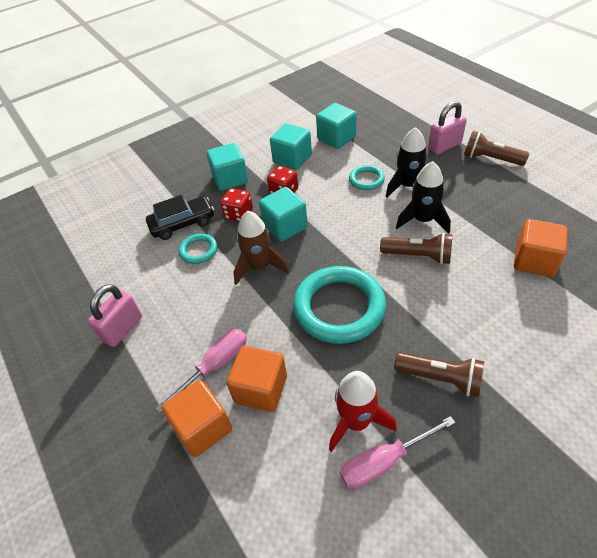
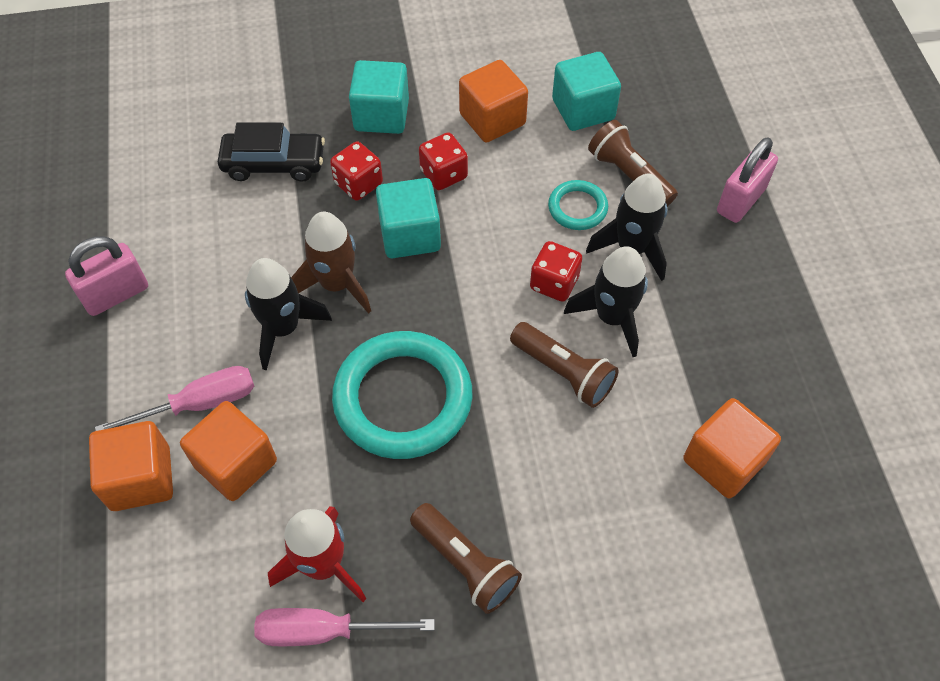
camera: 20 degrees right, 10 degrees up
turquoise ring [179,234,217,264] -> none
turquoise cube [270,123,312,170] -> orange cube [459,60,528,142]
pink padlock [428,101,467,154] -> pink padlock turned 45 degrees counterclockwise [717,137,778,223]
brown flashlight [464,131,529,166] -> brown flashlight moved to [588,120,678,206]
none -> black rocket [245,258,332,371]
none -> red dice [530,241,582,302]

